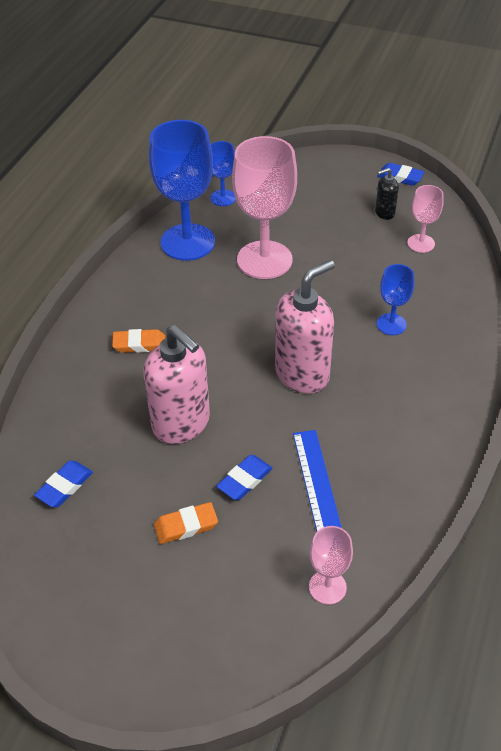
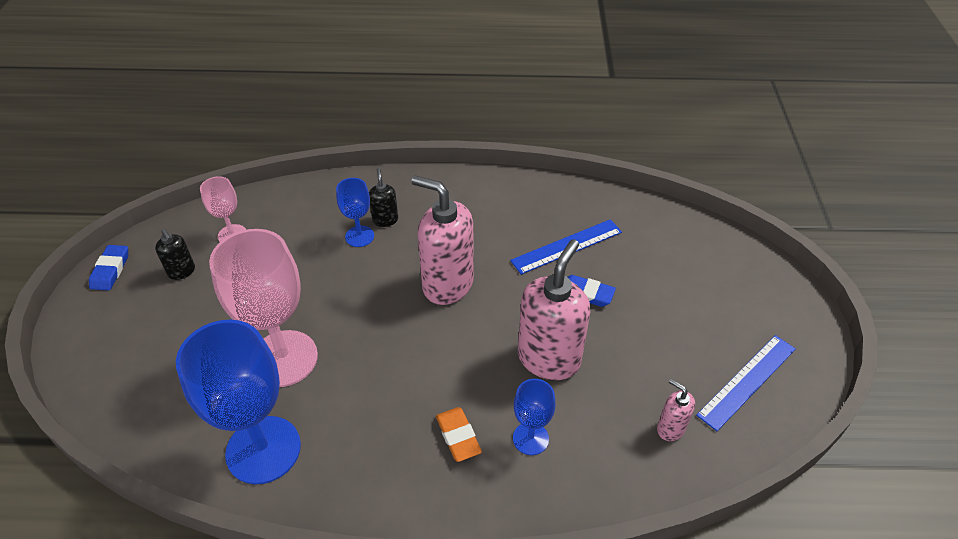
camera: 110 degrees left, 0 degrees up
blue eraser [34,461,93,507] -> pink soap dispenser [657,379,695,441]
orange eraser [154,502,218,544] -> none
blue goblet [210,141,236,206] -> blue goblet moved to [513,379,556,455]
pink goblet [309,526,353,605] -> none
none -> black soap dispenser [369,168,398,227]
none -> blue ruler [696,335,796,431]

